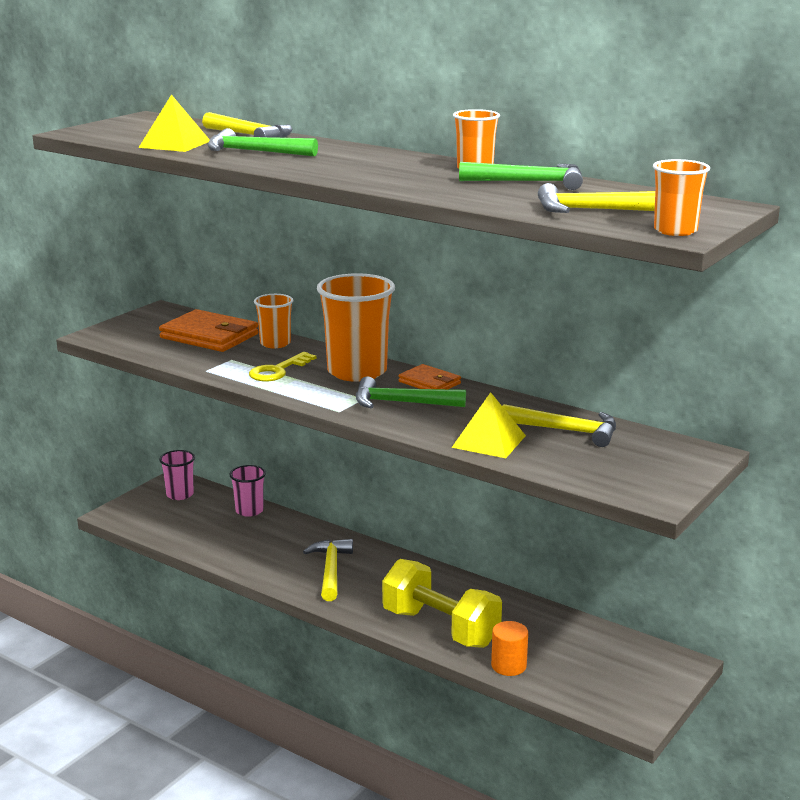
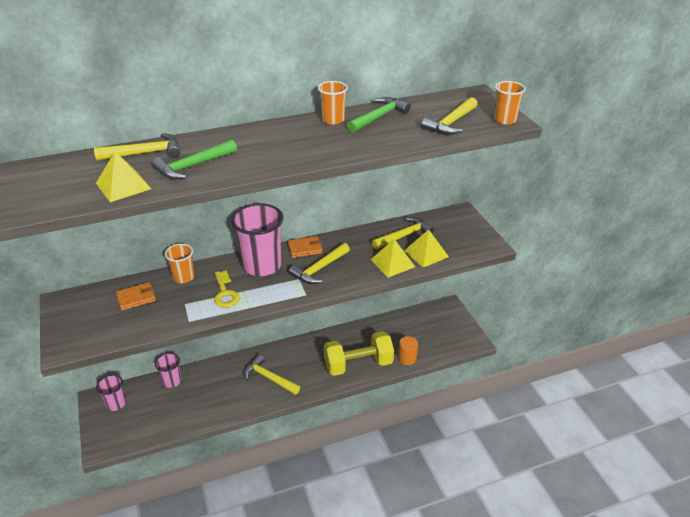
camera: 55 degrees left, 15 degrees up
orange wallet [159,309,259,352] -> orange wallet [116,282,156,311], size x0.58
orange cup [317,273,395,382] -> pink cup [231,203,284,276]
green hammer [356,376,466,408] -> yellow hammer [289,243,350,284]
none -> yellow pyramid [404,230,449,268]

